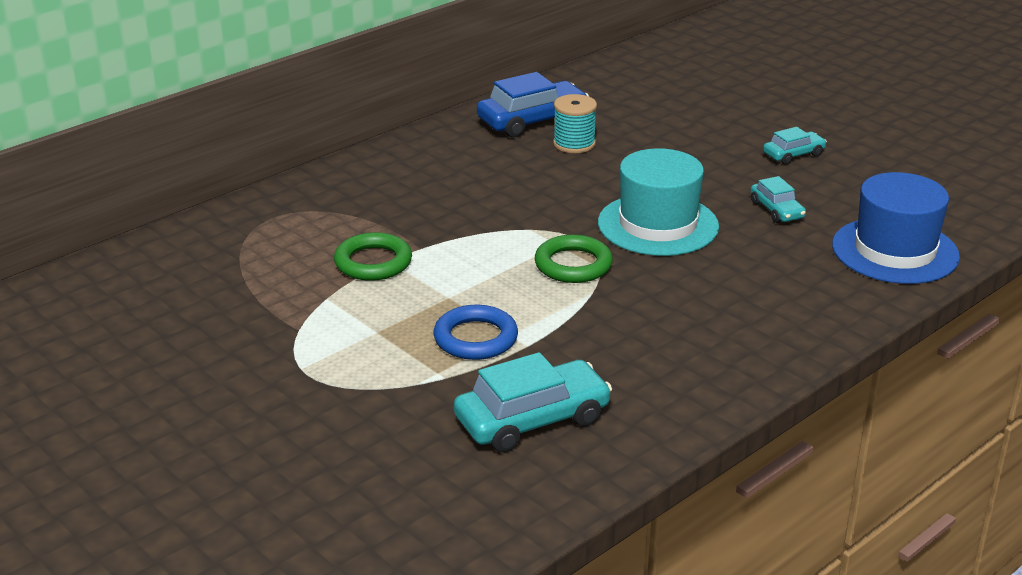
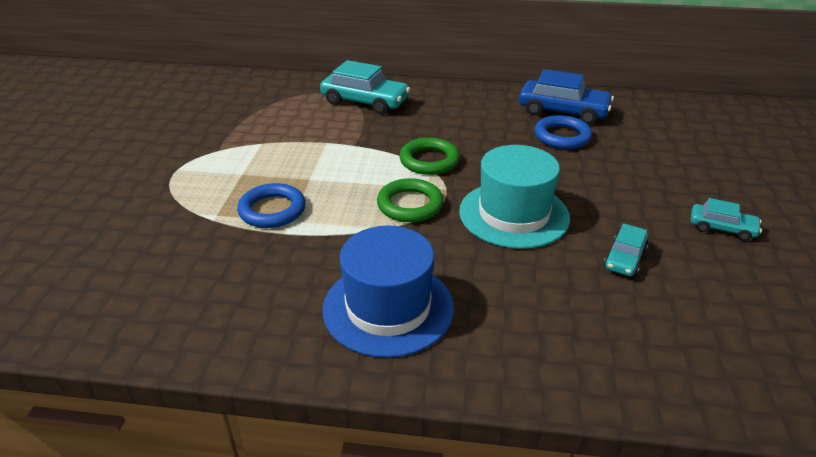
camera: 50 degrees right, 5 degrees up
green ring [334,232,412,281] -> green ring moved to [399,138,460,175]
turquoise car [454,352,612,452] -> turquoise car moved to [320,60,410,114]
turquoise spool [553,94,597,153] -> blue ring [534,115,592,149]
blue hat [832,172,960,284] -> blue hat moved to [323,226,454,358]

